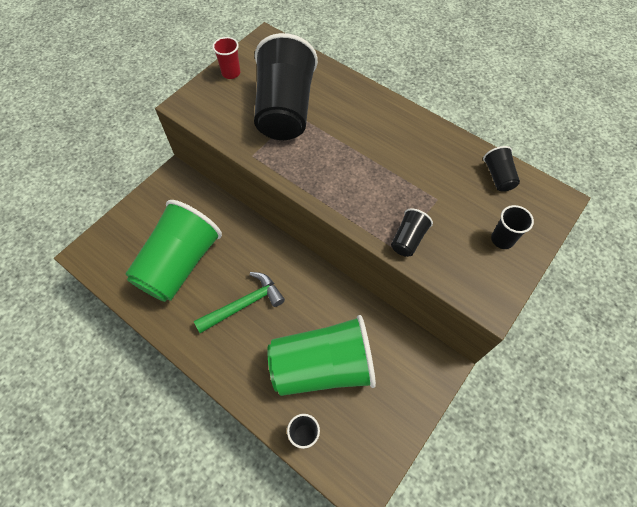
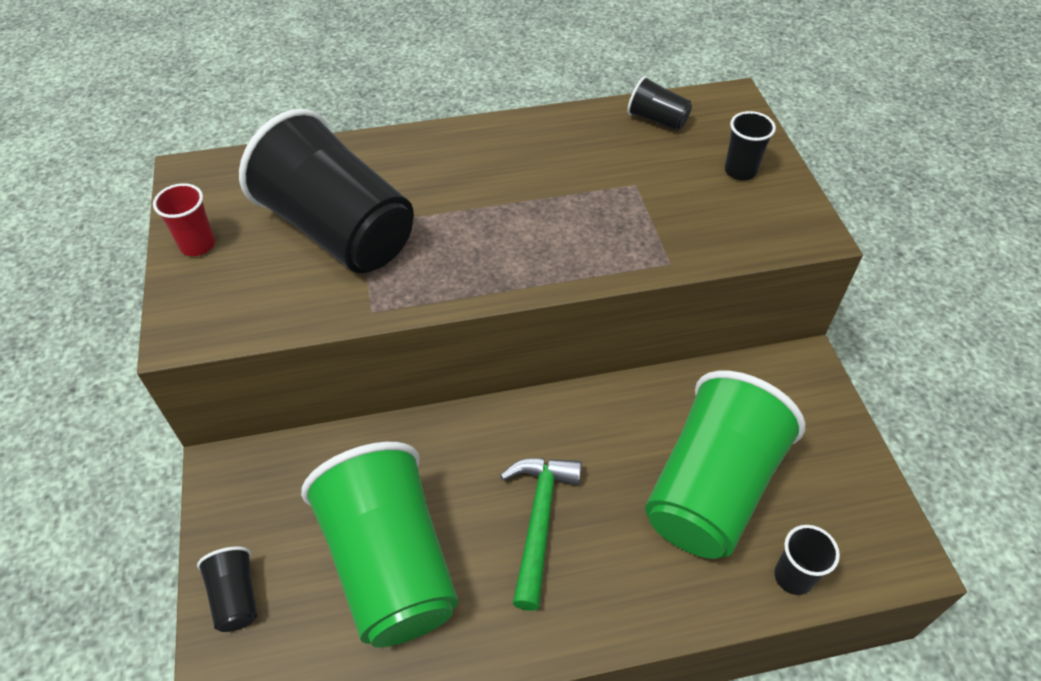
camera: 50 degrees left, 10 degrees down
black cup [391,208,433,257] -> black cup moved to [197,546,257,632]

